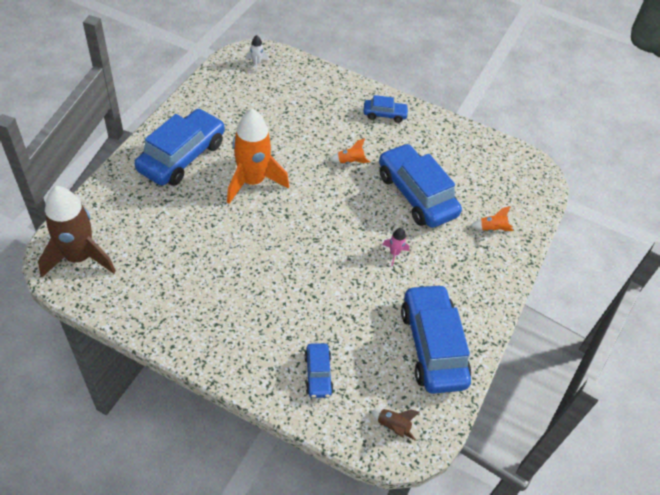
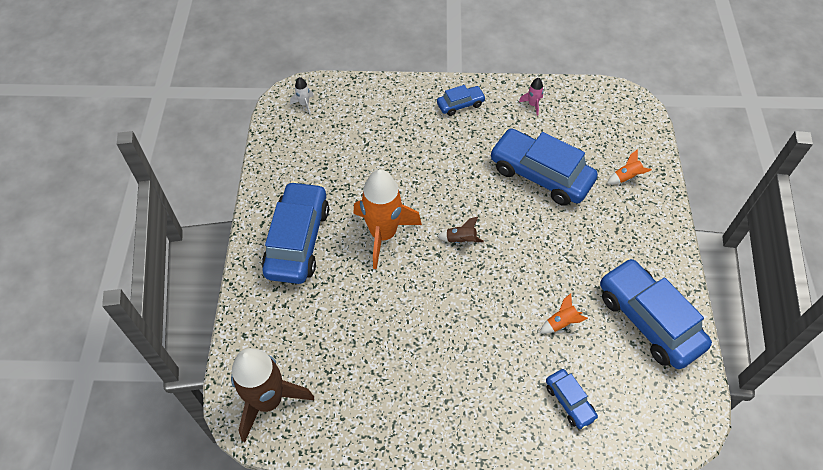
camera: 20 degrees left, 5 degrees up
orange rocket [329,138,370,164] -> orange rocket moved to [540,293,588,333]
brown rocket [371,409,419,440] -> brown rocket moved to [437,217,484,243]
pink rocket [383,228,410,266] -> pink rocket moved to [519,78,544,116]

